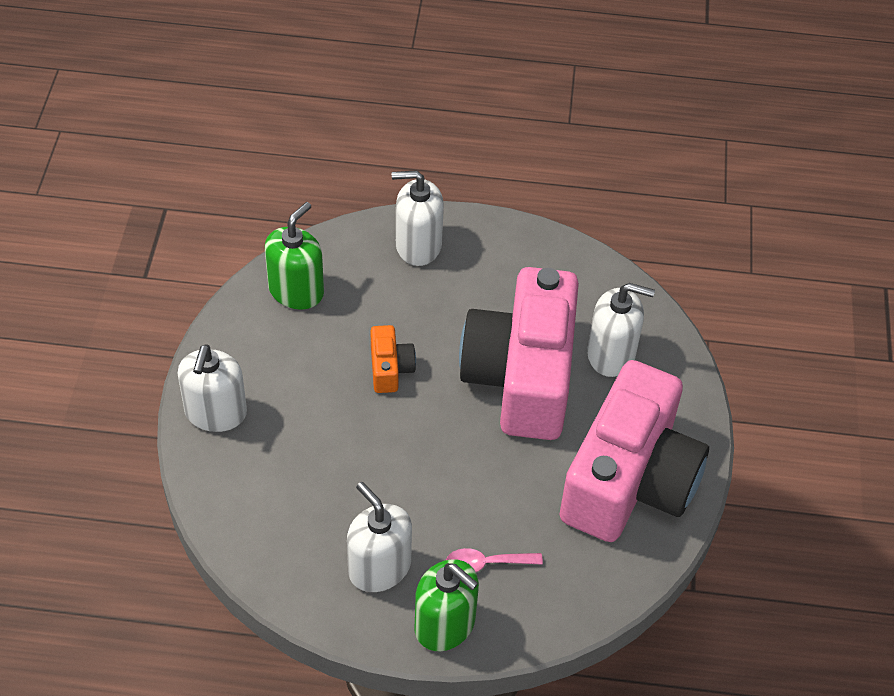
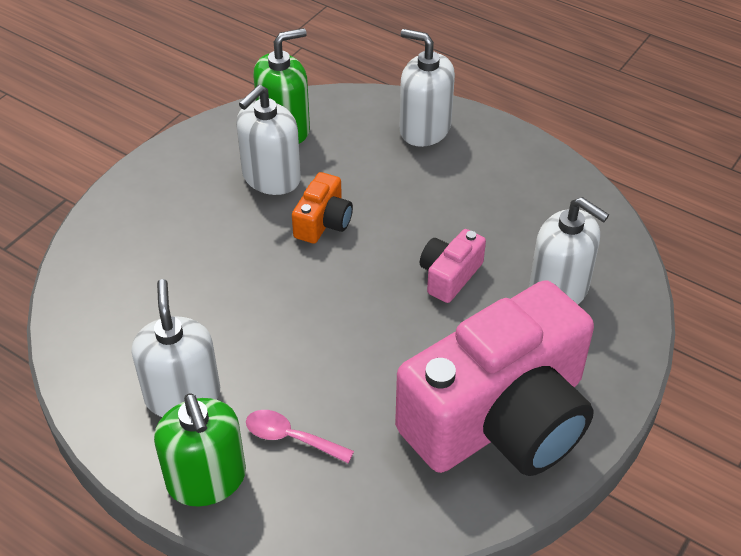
camera: 30 degrees right, 5 degrees down
white soap dispenser [178,344,247,432] -> white soap dispenser moved to [236,85,301,195]
pink camera [459,267,579,440] -> pink camera [420,229,486,303], size x0.40

